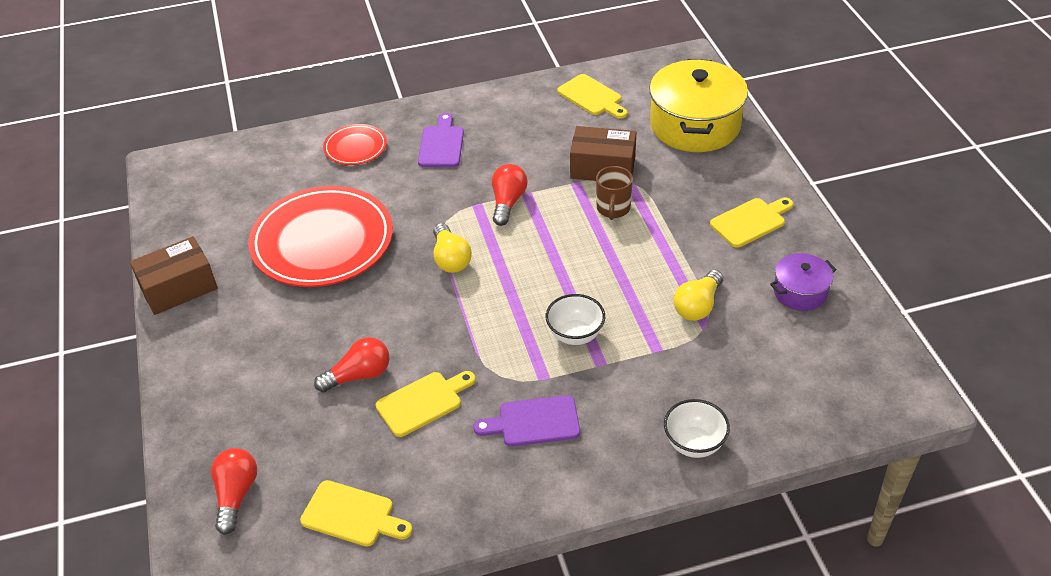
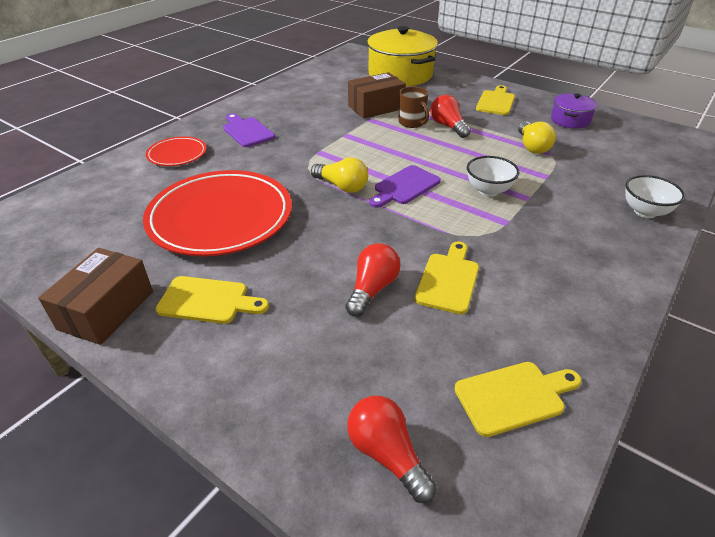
camera: 40 degrees left, 5 degrees down
purple cutting board [473,395,580,446] -> purple cutting board moved to [369,165,441,208]
red light bulb [492,164,528,226] -> red light bulb moved to [431,95,471,138]
yellow cutting board [557,74,628,119] -> yellow cutting board moved to [156,276,269,324]

